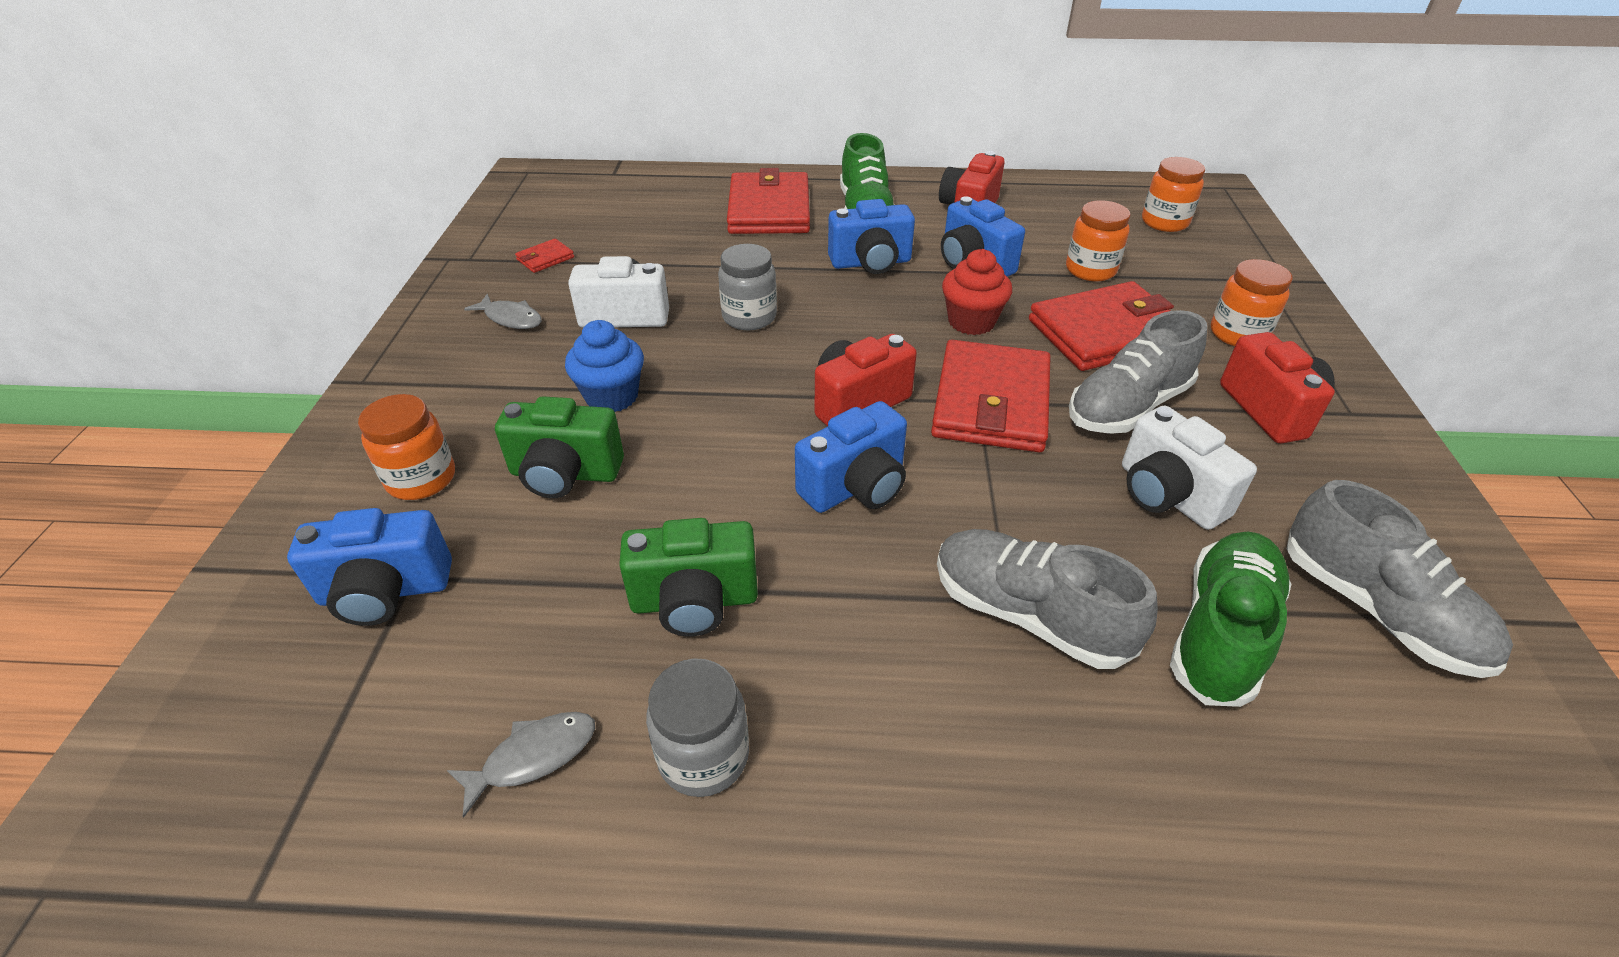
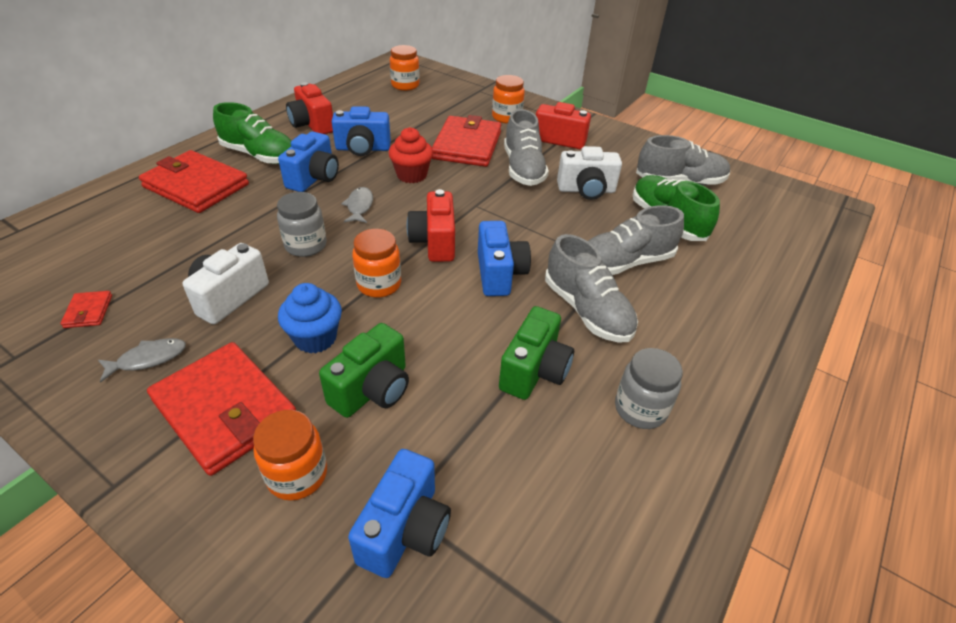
camera: 60 degrees left, 0 degrees up
grey fish [447,712,595,817] -> grey fish moved to [341,187,373,223]
red wallet [931,340,1050,452] -> red wallet moved to [147,342,296,476]
orange jar [1066,200,1130,281] -> orange jar moved to [352,229,401,298]
none -> grey shoe [545,234,638,343]

